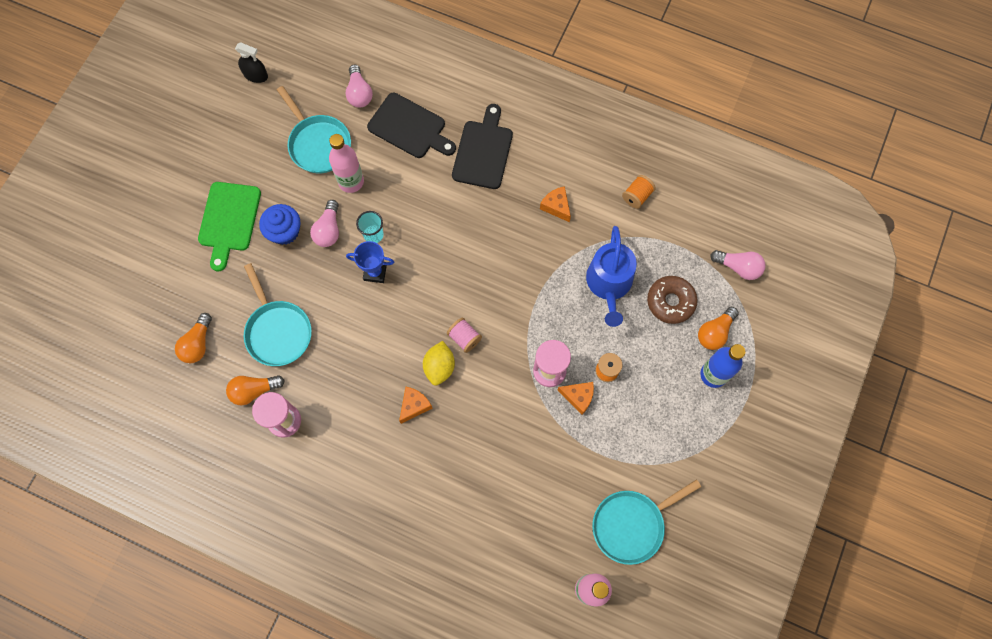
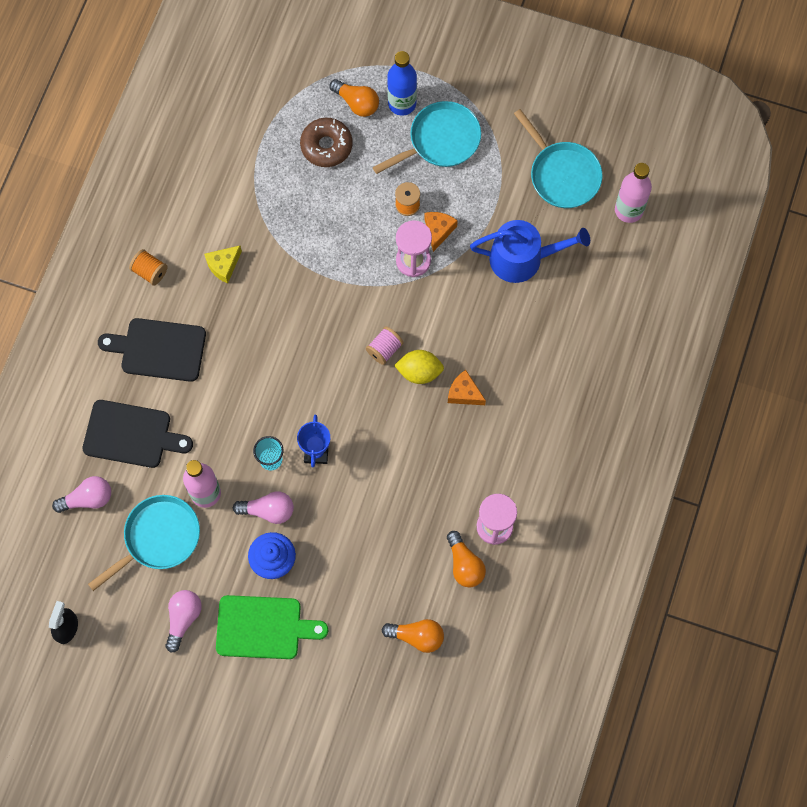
camera: 95 degrees left, 0 degrees up
turquoise pan [244,263,312,366] -> turquoise pan moved to [373,101,481,174]
black cutting board [367,93,456,158] -> black cutting board turned 75 degrees clockwise [83,400,193,468]
orange cheese [540,186,571,222] -> yellow cheese [204,246,242,284]
blue watering can [586,226,637,327] -> blue watering can moved to [470,220,590,283]
orange spool [622,175,656,209] -> orange spool moved to [129,249,168,286]
pink light bulb [710,250,766,280] -> pink light bulb moved to [165,590,202,653]

